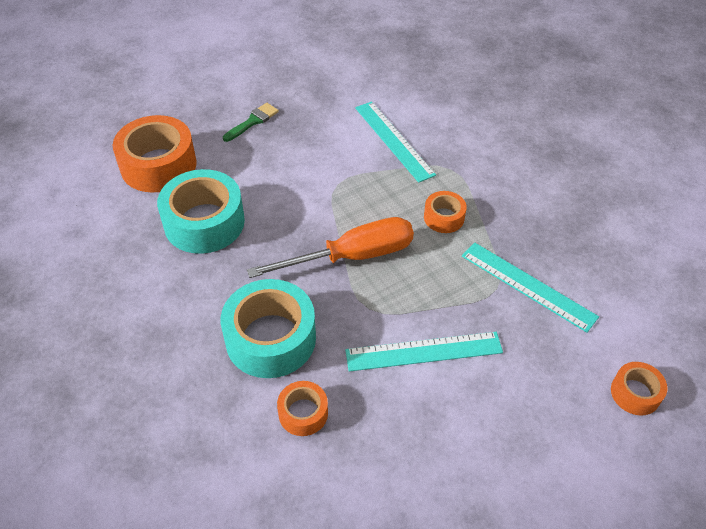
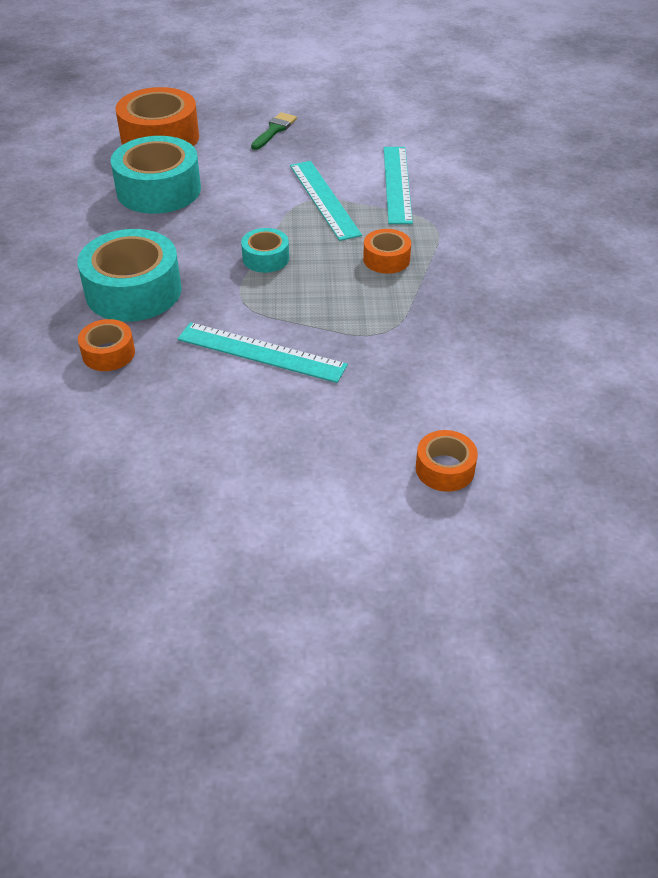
camera: 30 degrees right, 5 degrees down
green brush [223,103,279,142] -> green brush turned 45 degrees counterclockwise [251,112,297,150]
orange screwdriver [247,217,414,278] -> turquoise tape [241,228,289,273]
turquoise ruler [462,242,599,333] -> turquoise ruler moved to [290,161,362,241]

